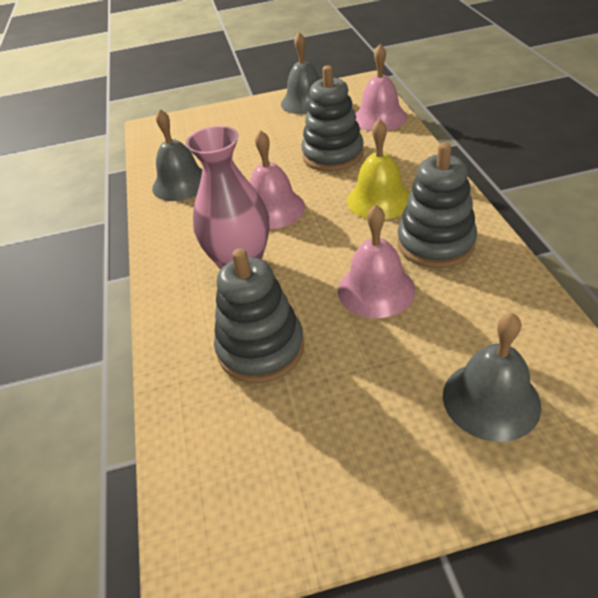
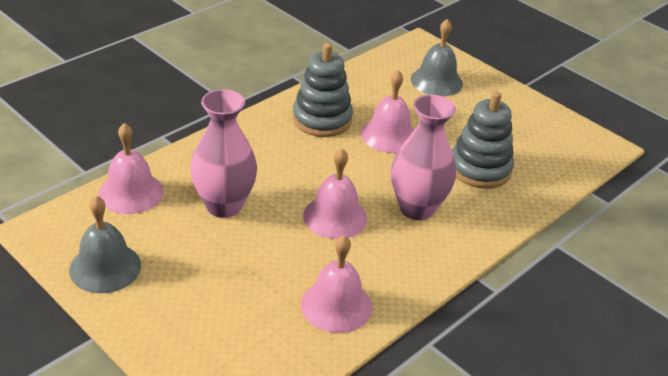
camera: 130 degrees left, 5 degrees down
grey bell [152,109,203,201] -> pink bell [301,235,372,333]
grey stacking toy [301,65,364,172] -> pink vase [190,89,257,218]
yellow bell [347,119,410,220] -> none

